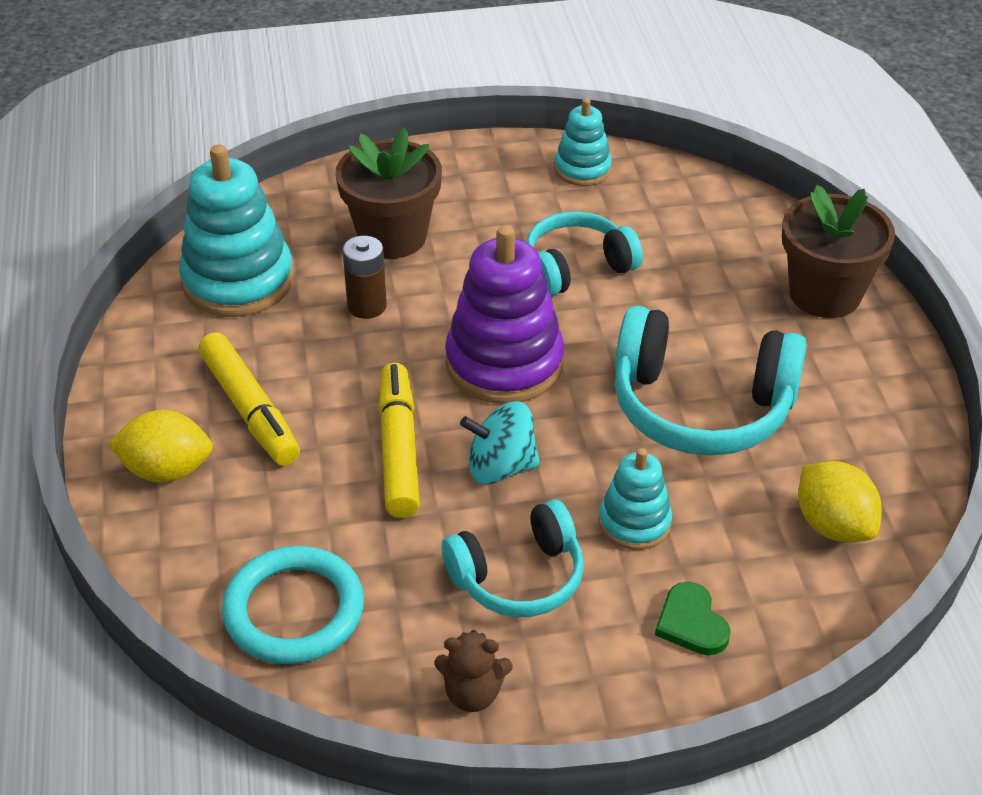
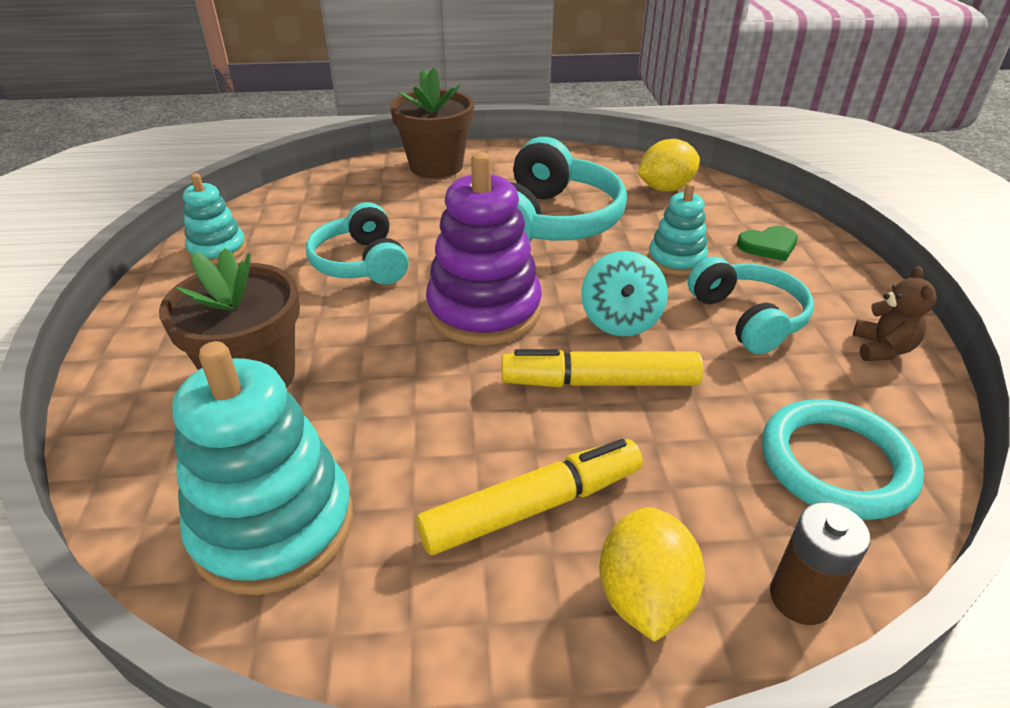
camera: 85 degrees left, 5 degrees down
brown battery [343,236,387,319] -> brown battery moved to [770,502,871,625]

